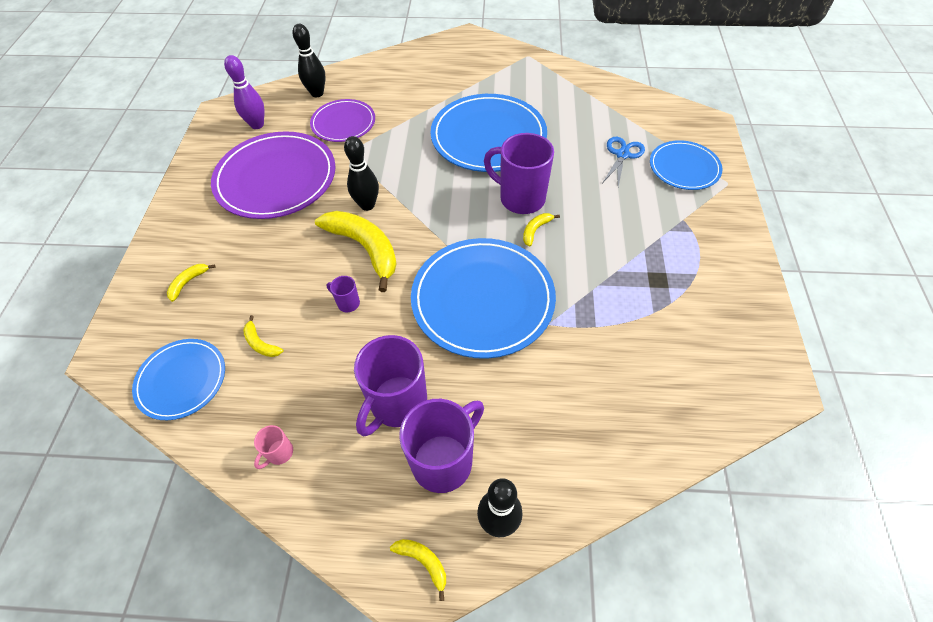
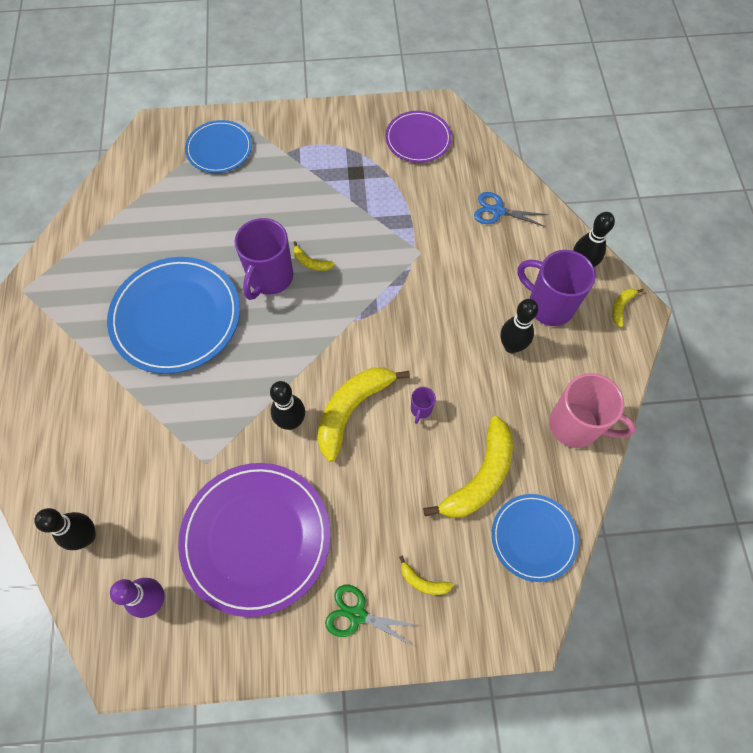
camera: 100 degrees left, 10 degrees up
yellow banana [243,315,283,357] -> yellow banana [423,416,513,518], size x2.24
pink mug [254,425,293,469] -> pink mug [549,373,636,448], size x2.27
purple plate [310,99,375,142] -> purple plate moved to [385,111,452,163]
purple mug [354,335,427,437] -> black bowling pin [501,299,538,353]
blue plate [411,238,556,359] -> none
blue scissors [603,137,645,187] -> blue scissors moved to [474,192,548,227]
none -> green scissors [325,585,420,647]

